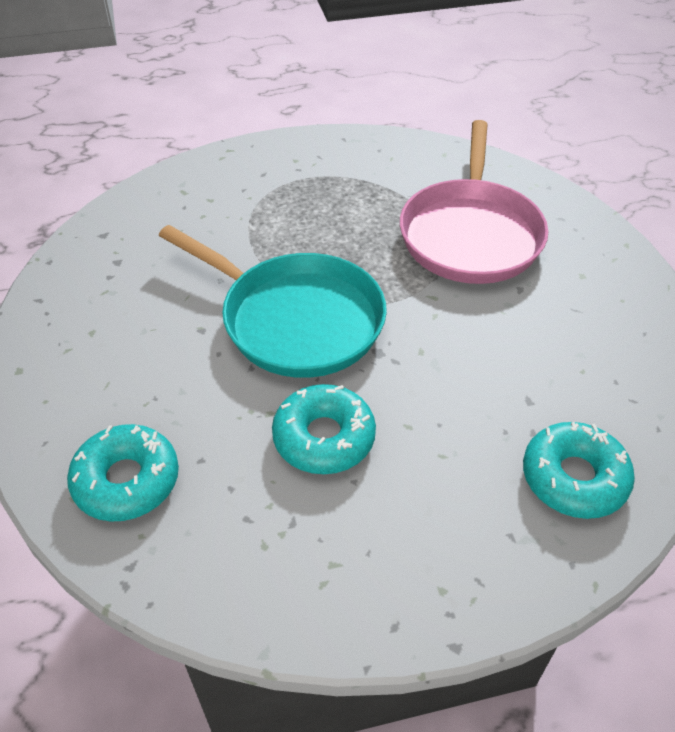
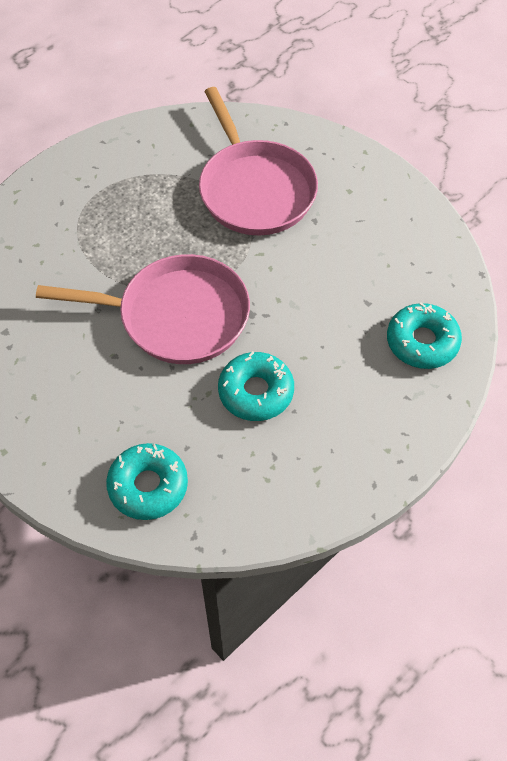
camera: 30 degrees left, 10 degrees up
turquoise pan [159,225,387,378] -> pink pan [36,254,250,364]

